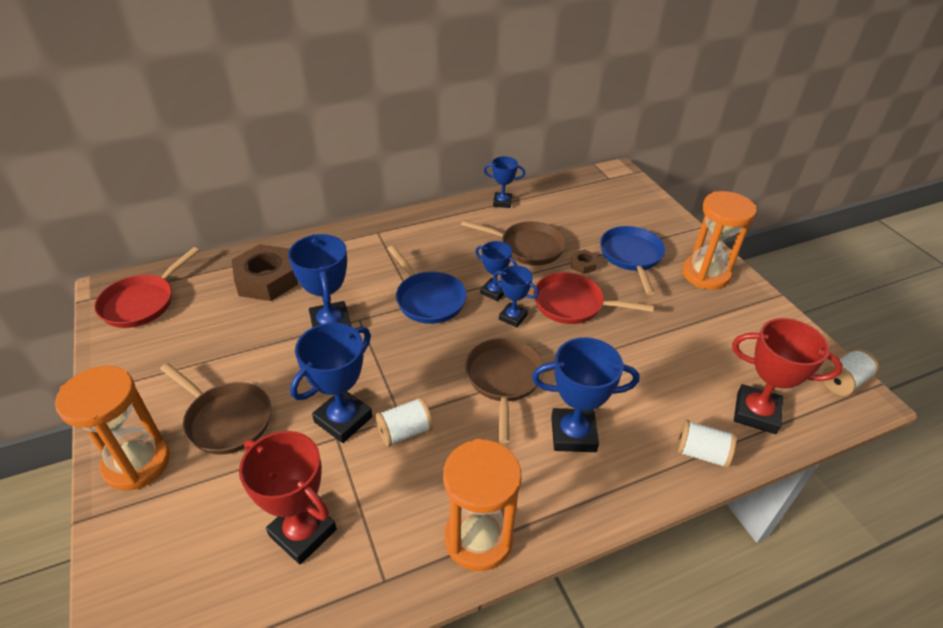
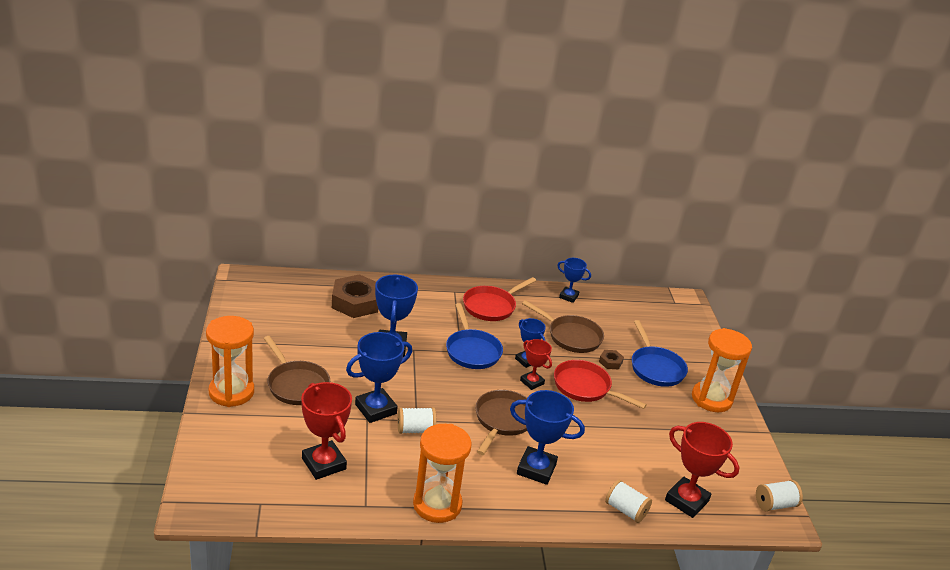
camera: 15 degrees right, 10 degrees down
red pan [94,247,200,328] -> red pan moved to [463,277,536,321]
blue trophy [493,265,539,327] -> red trophy [520,339,552,390]
blue pan [600,226,665,295] -> blue pan turned 150 degrees clockwise [632,320,688,387]

